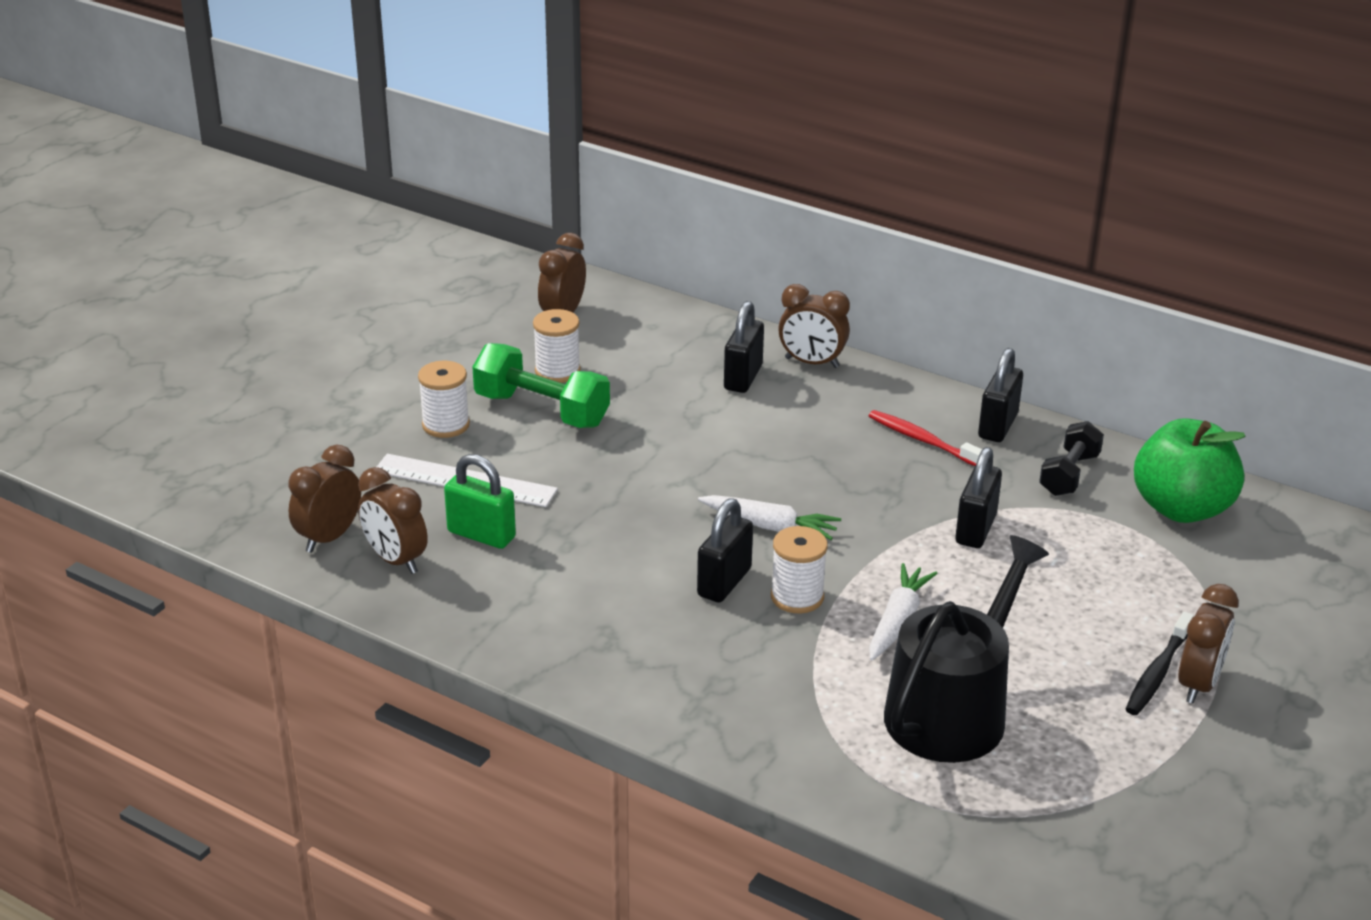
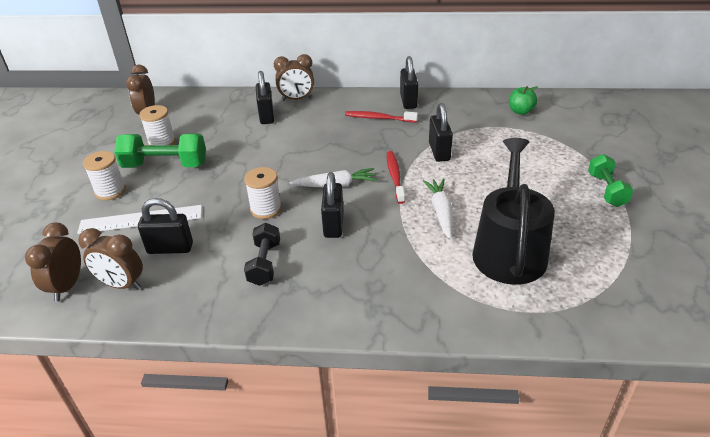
camera: 25 degrees left, 5 degrees up
green padlock [444,454,516,549] -> black padlock [138,198,193,254]
white spool [771,526,828,613] -> white spool moved to [244,167,282,219]
black dumbbell [1039,421,1104,496] -> black dumbbell moved to [244,223,280,286]
black toothbrush [1126,612,1194,715] -> none
green apple [1134,418,1246,523] -> green apple [509,86,538,115], size x0.51
brown clock [1178,584,1239,704] -> green dumbbell [588,154,634,207]
none -> red toothbrush [387,151,405,204]

